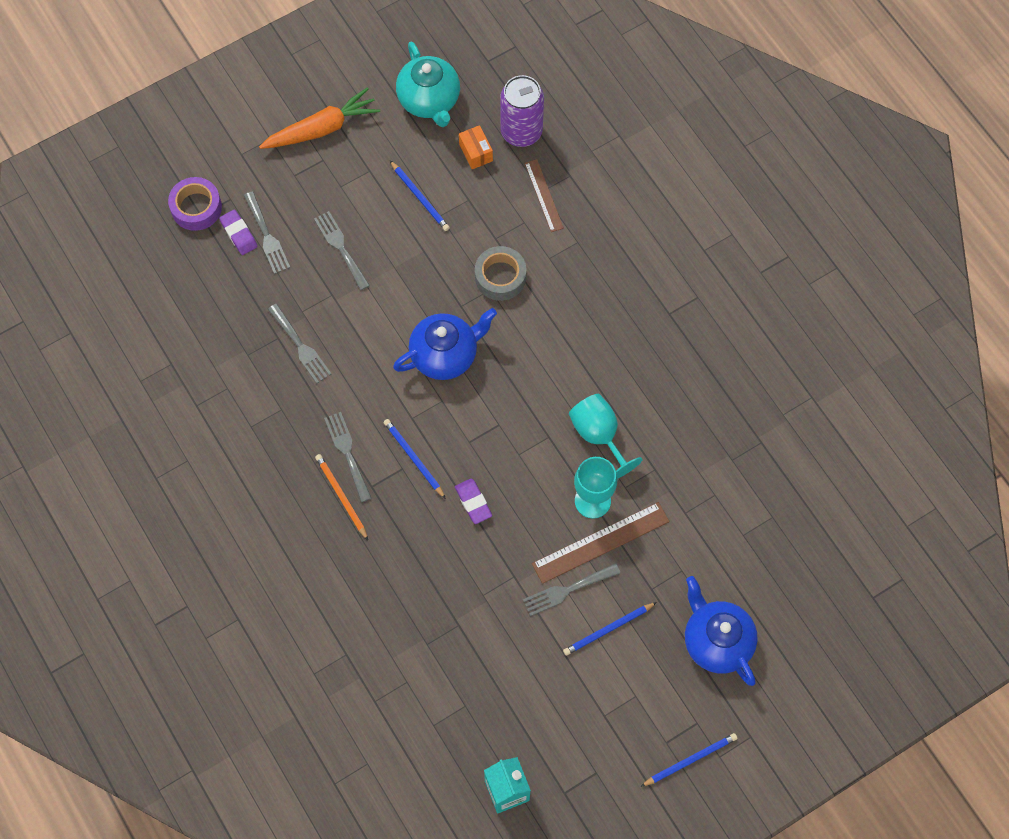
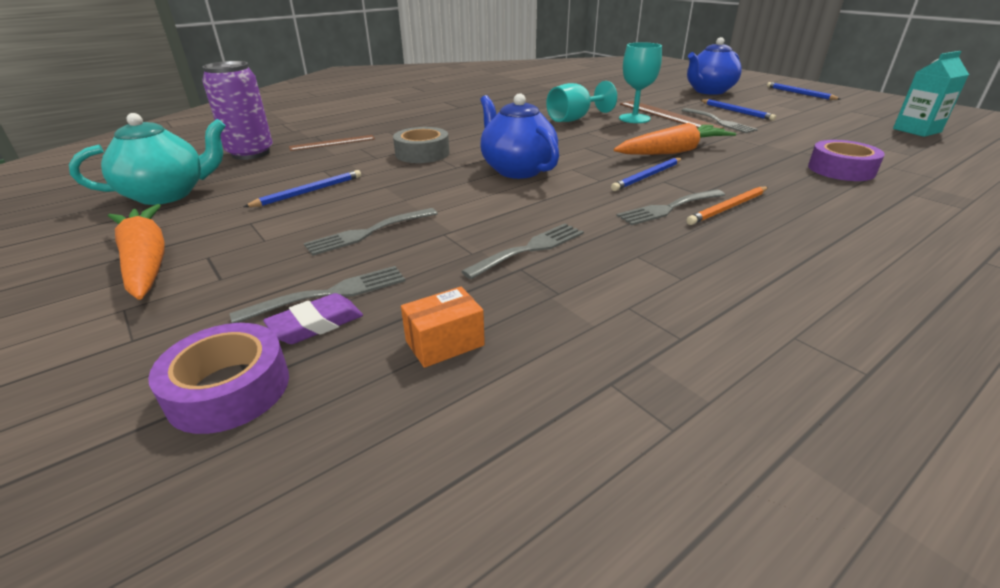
camera: 95 degrees left, 35 degrees down
purple eraser [455,479,492,524] -> orange carrot [614,123,736,155]
orange box [459,125,493,169] -> orange box moved to [401,287,485,368]
none -> purple tape [808,140,885,181]

